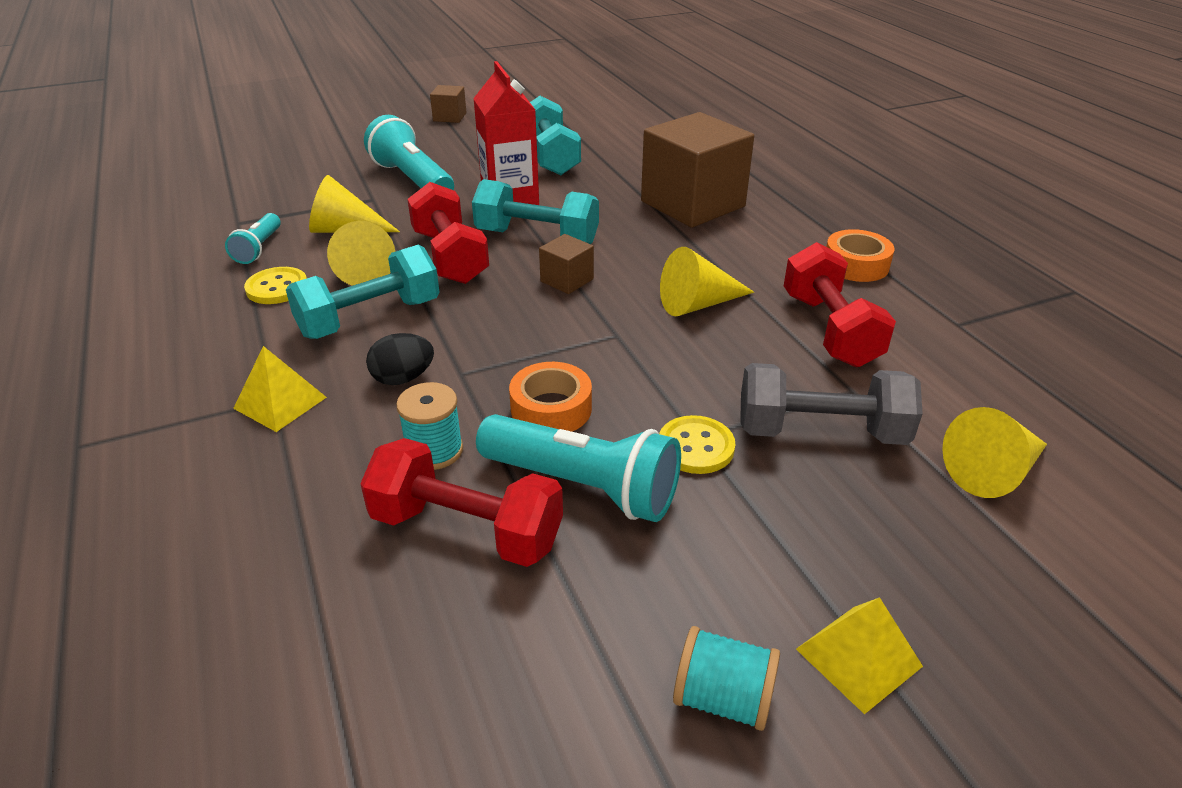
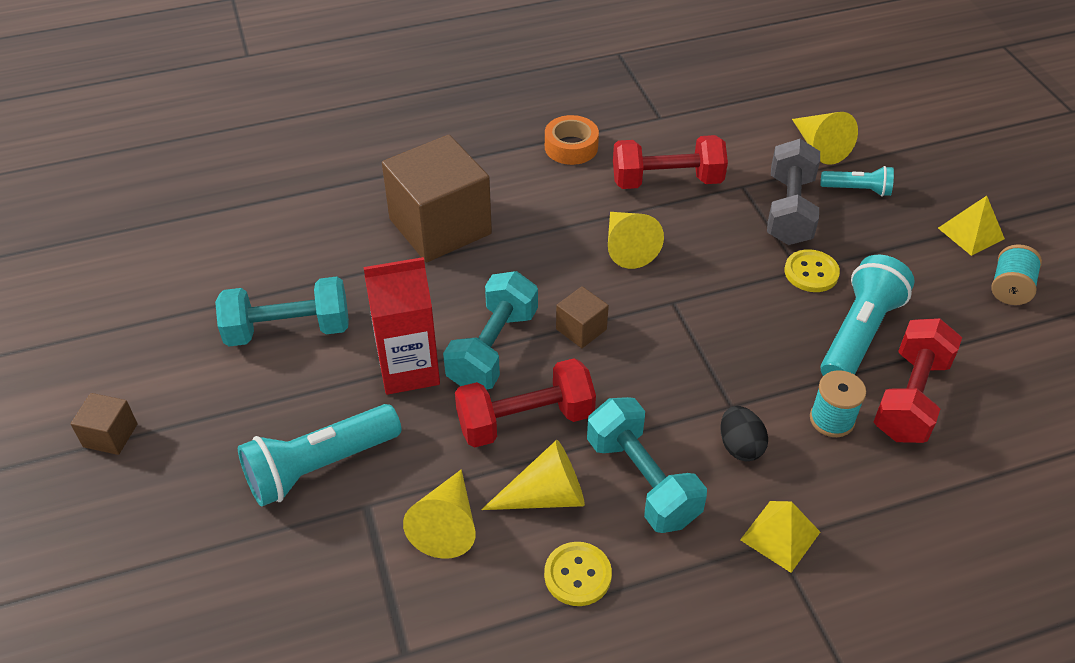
camera: 85 degrees left, 10 degrees up
turquoise flashlight [225,213,281,264] -> turquoise flashlight moved to [821,166,894,196]
orange tape [509,362,592,432] -> none

